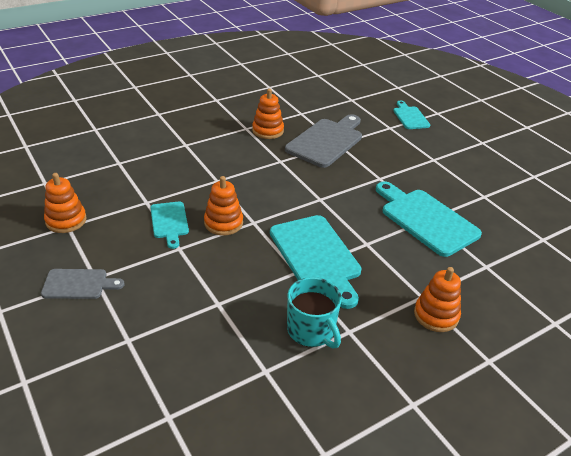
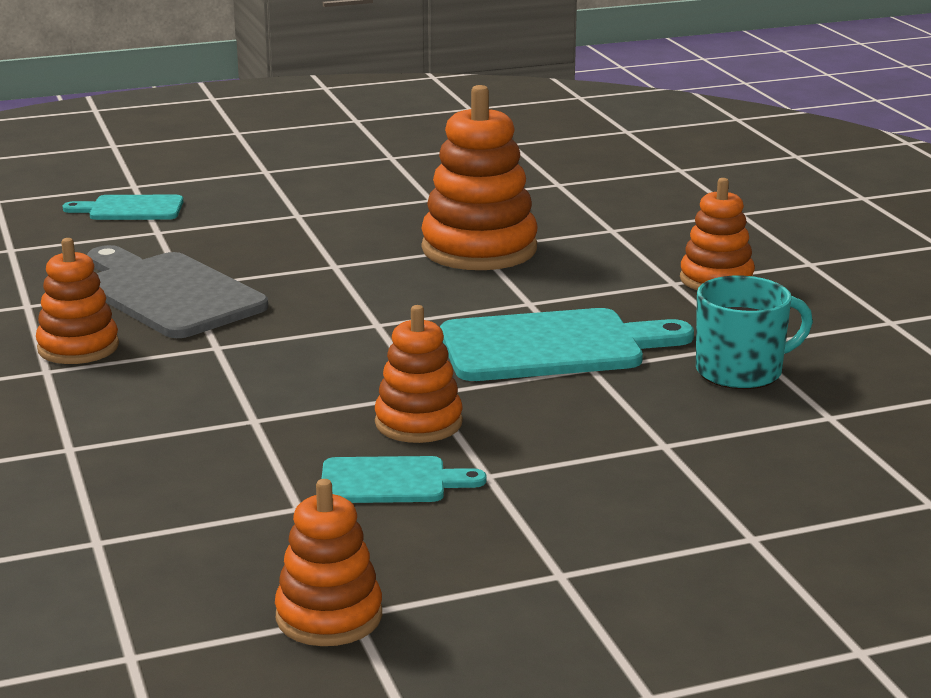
camera: 75 degrees left, 15 degrees down
grey cutting board [41,269,124,299] -> none
turquoise cutting board [376,181,482,257] -> orange stacking toy [421,85,537,270]

